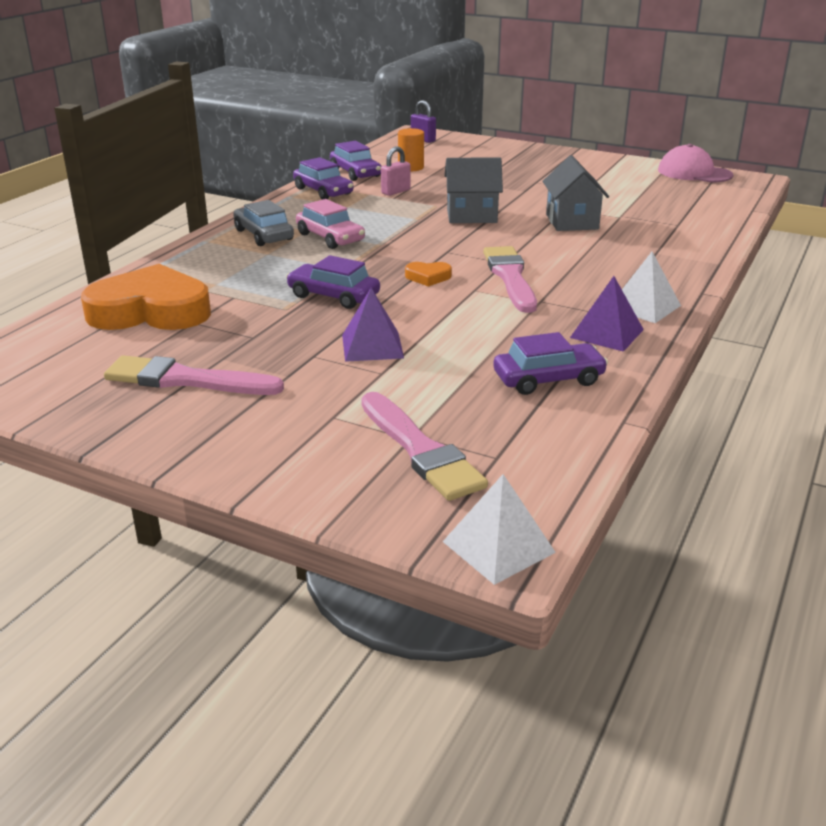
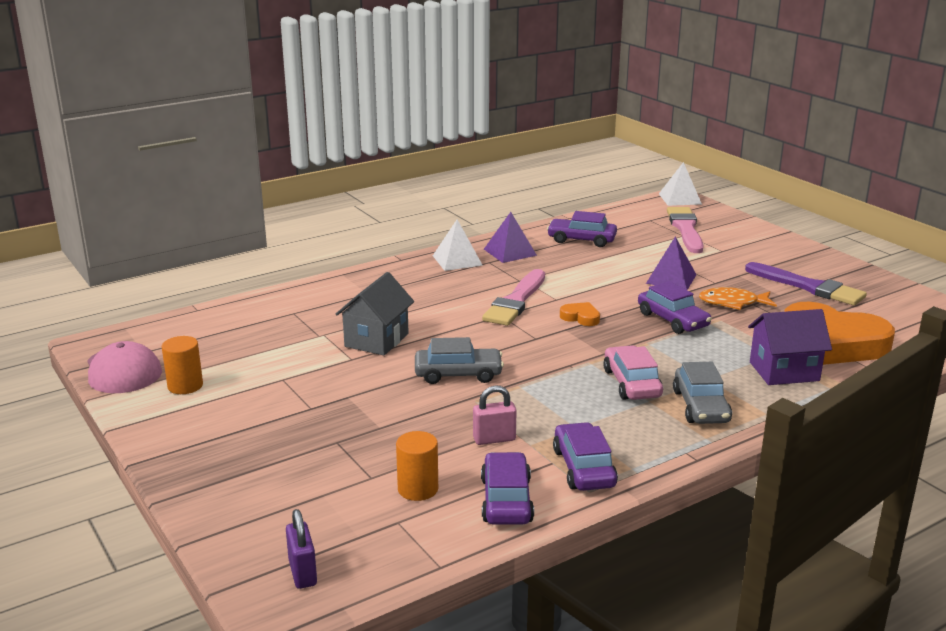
camera: 150 degrees left, 5 degrees down
pink brush [104,355,284,395] -> purple brush [745,262,867,305]
grey house [444,157,503,223] -> grey car [415,337,504,384]
none -> orange cylinder [162,336,203,394]
none -> orange fish [699,287,777,310]
none -> purple house [748,309,832,385]

